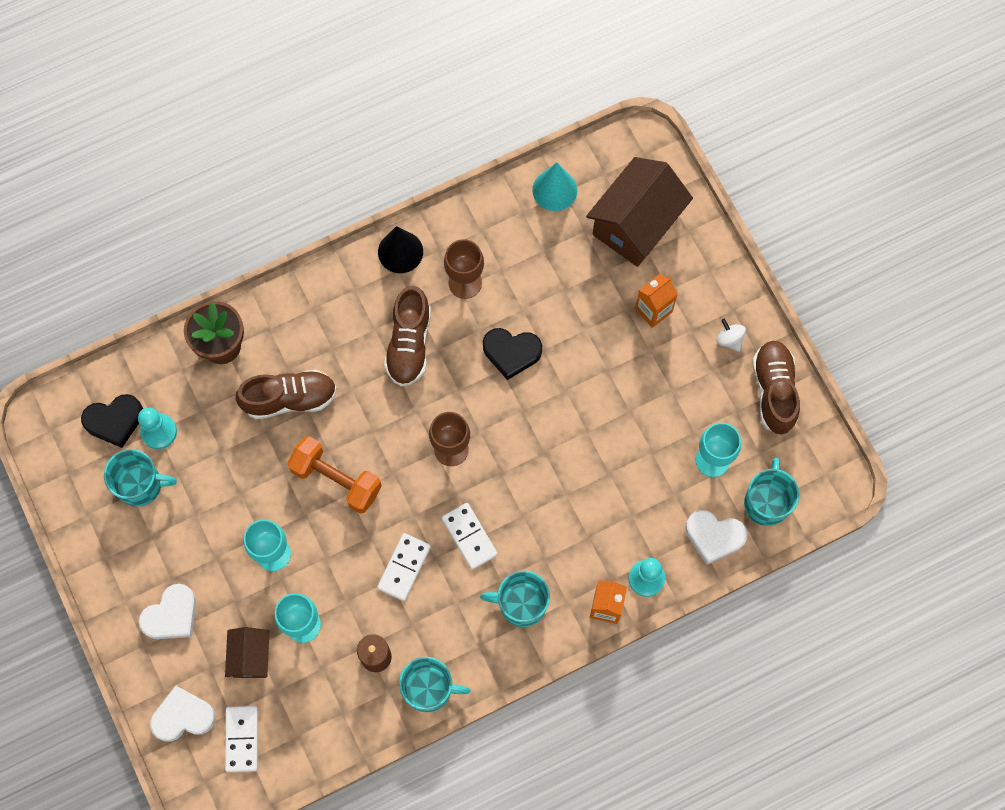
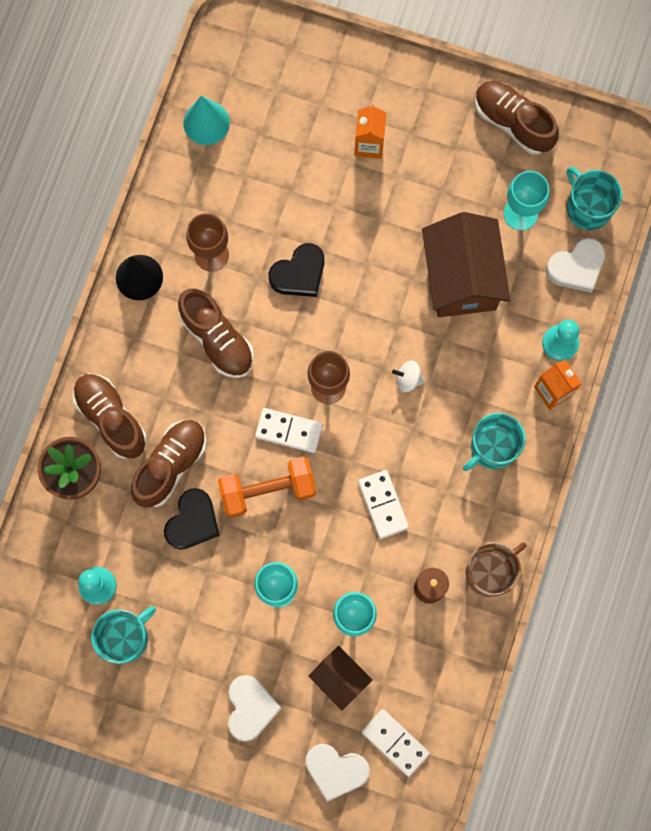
camera: 45 degrees left, 5 degrees up
black heart [81,394,143,448] -> black heart moved to [164,488,220,550]
white heart [150,686,216,742] -> white heart turned 105 degrees counterclockwise [306,744,370,802]
turquoise mug [399,657,471,712] -> brown mug [466,542,526,597]
white domino [442,503,498,570] -> white domino moved to [255,408,323,453]
brown house [586,157,693,267] -> brown house moved to [422,212,510,317]
white spinning top [717,319,746,352] -> white spinning top moved to [392,361,425,392]
none -> brown shoe [73,373,147,459]

